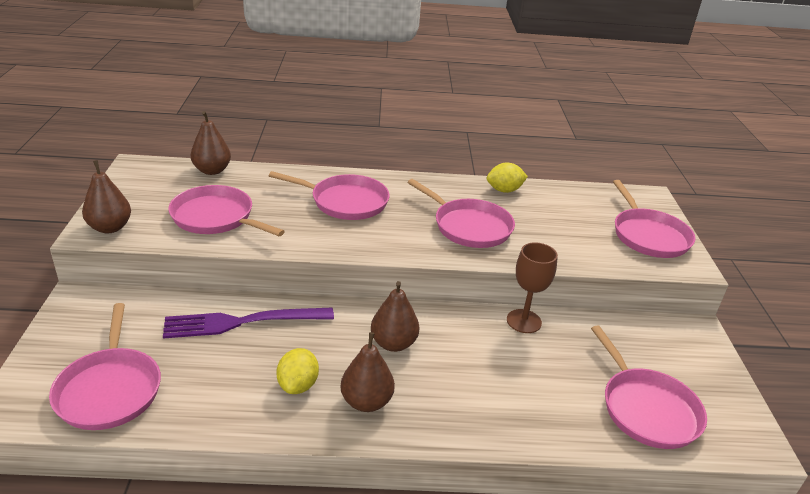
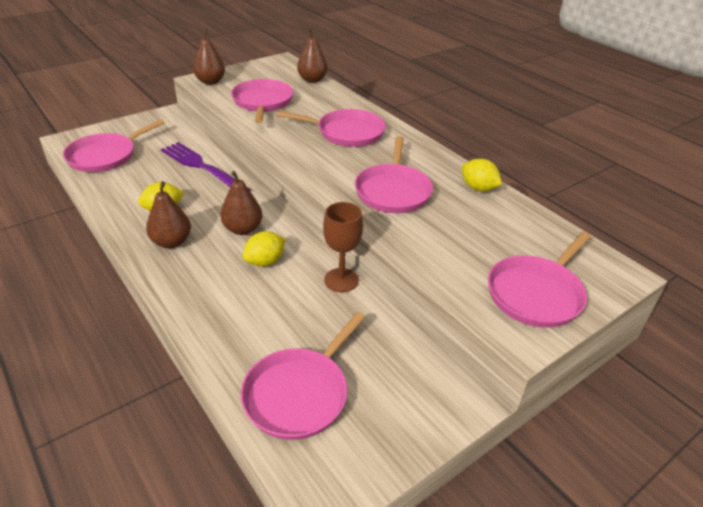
camera: 55 degrees right, 5 degrees up
pink pan [269,171,390,220] -> pink pan turned 60 degrees counterclockwise [277,109,386,147]
none -> yellow lemon [243,231,285,267]

